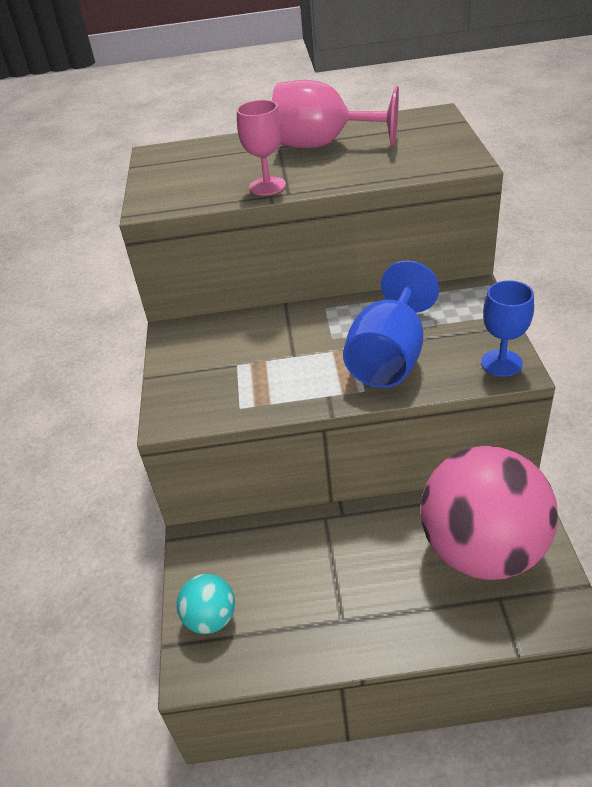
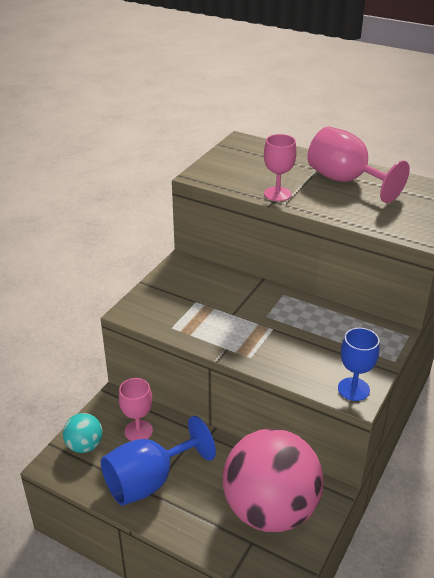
camera: 30 degrees right, 5 degrees down
blue goblet [343,260,440,388] -> blue goblet moved to [101,416,216,506]
none -> pink goblet [119,378,153,441]

